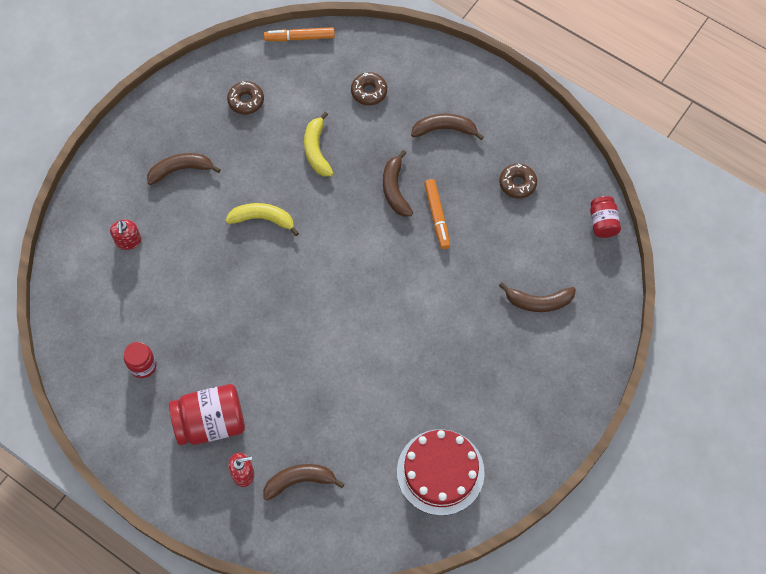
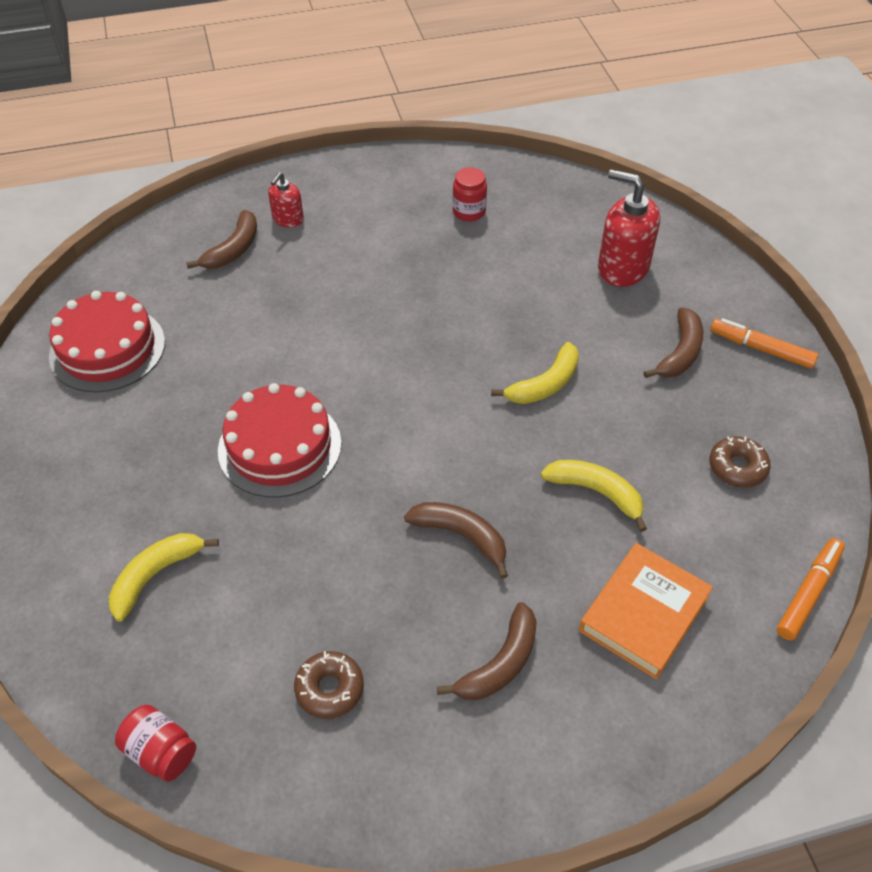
camera: 130 degrees right, 15 degrees down
red soap dispenser [110,220,141,250] -> red soap dispenser [598,169,660,287], size x1.80
red jar [169,384,245,445] -> none
brown donut [351,72,387,105] -> orange book [579,543,713,679]
orange marker [424,179,450,249] -> orange marker moved to [710,318,818,369]
brown banana [499,282,576,312] -> yellow banana [109,533,219,622]
none -> red cake [218,383,341,498]

